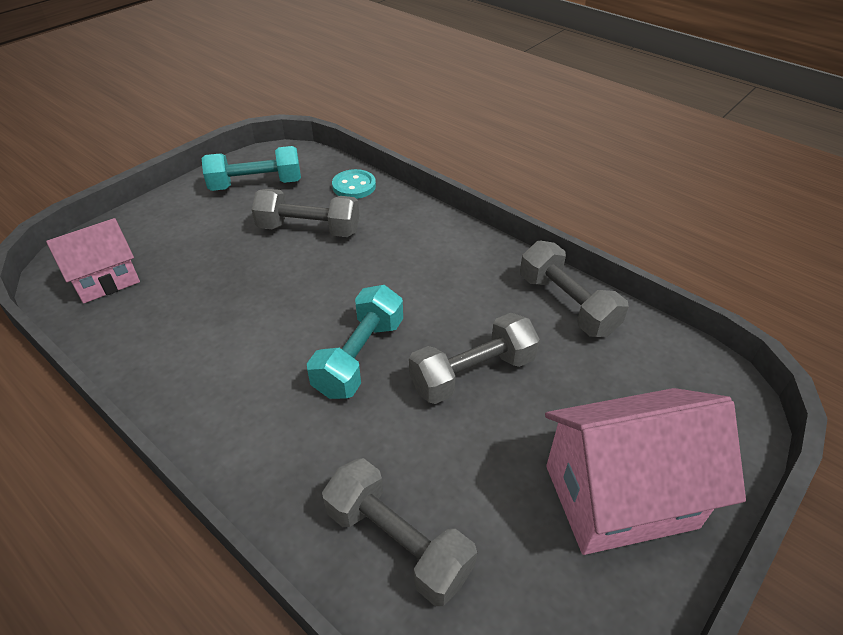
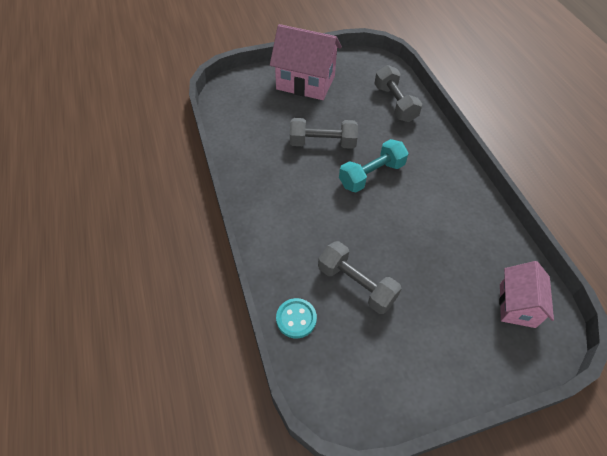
camera: 150 degrees left, 10 degrees up
pink house [46,218,140,303] -> pink house turned 75 degrees counterclockwise [499,261,554,328]
turquoise dumbbell [202,146,301,191] -> none
grey dumbbell [520,241,629,337] -> none

